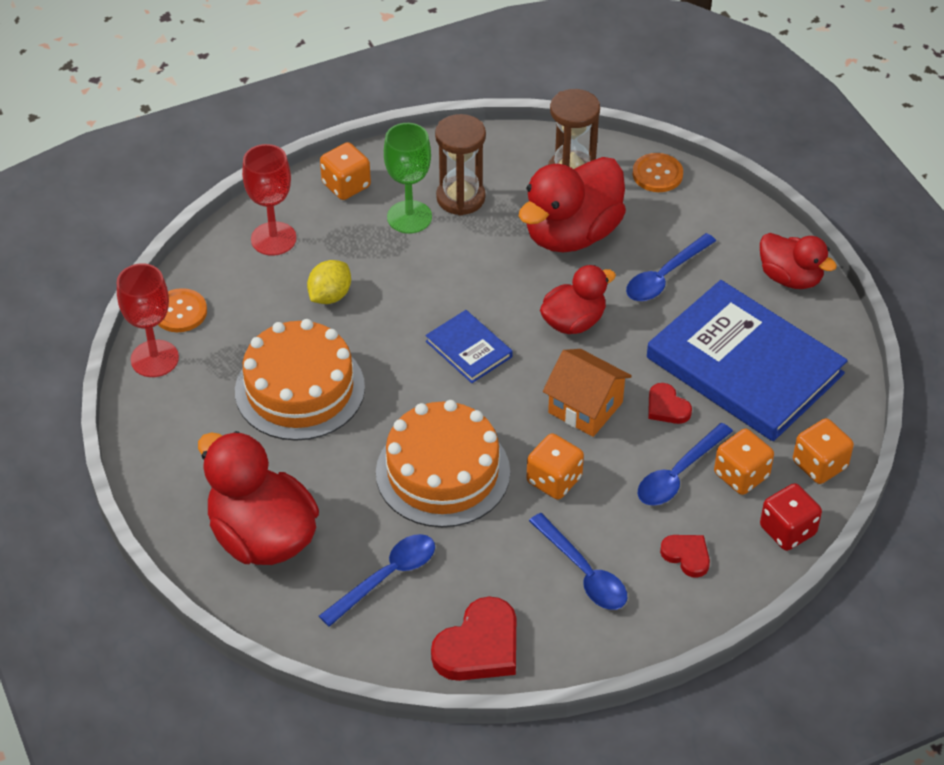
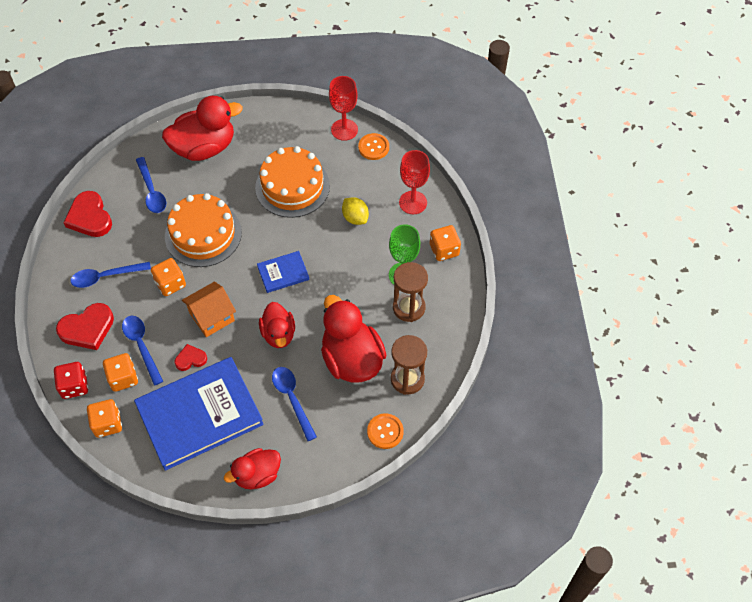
camera: 110 degrees right, 10 degrees up
red heart [660,535,710,578] -> red heart [56,303,114,350], size x1.79

